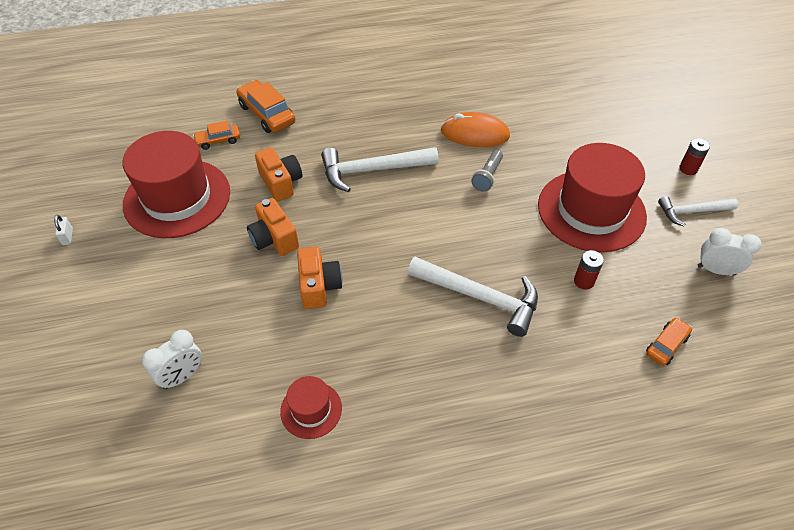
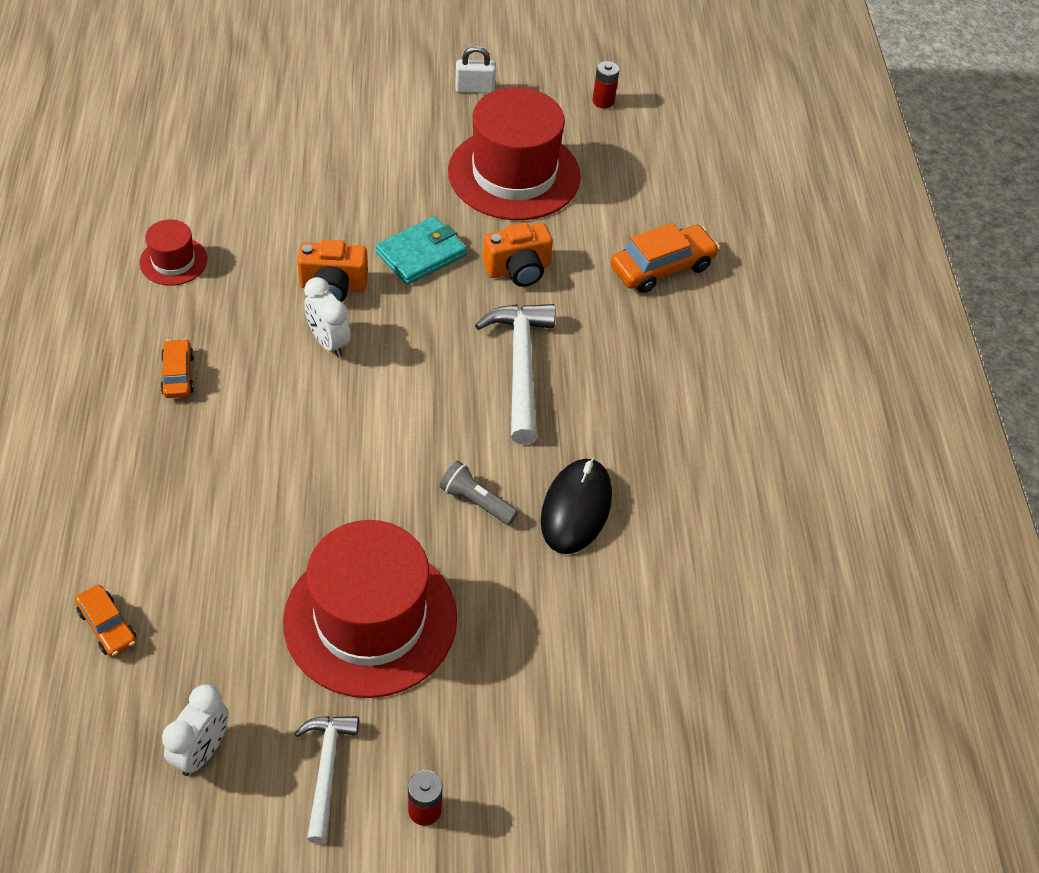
camera: 95 degrees right, 0 degrees up
white padlock [54,215,73,245] -> white padlock [455,46,496,93], size x1.51
white clock [142,330,202,389] -> white clock moved to [304,277,351,358]
orange car [193,121,240,150] -> orange car moved to [161,339,194,398]
orange camera [247,198,299,256] -> turquoise wallet [375,216,467,285]
white hammer [408,257,538,337] -> none
orange mouse [441,112,510,147] -> black mouse [541,458,612,554]
red battery [574,250,604,290] -> red battery moved to [593,61,619,109]

